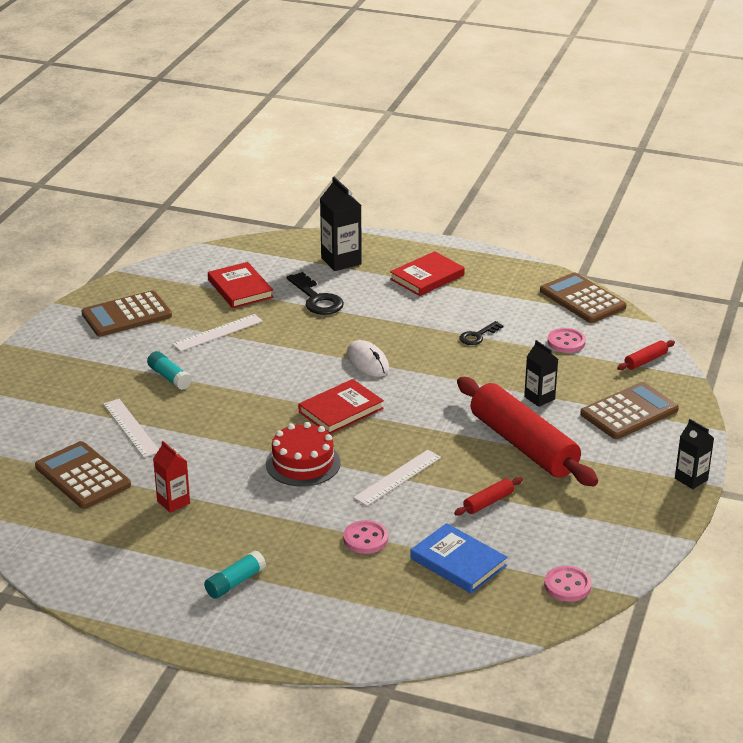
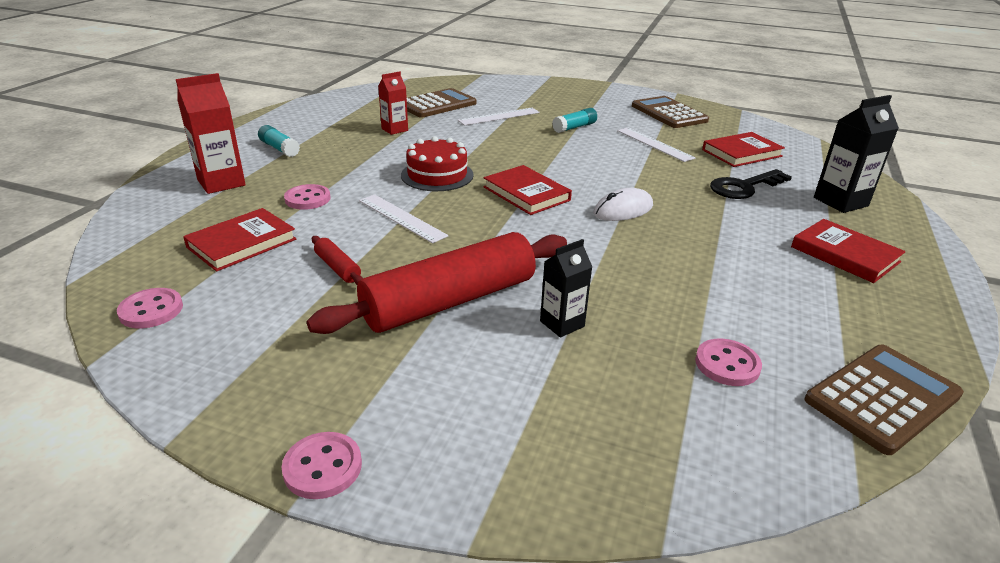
camera: 90 degrees right, 0 degrees up
blue book [410,523,507,594] -> red book [183,208,297,271]
black key [460,321,504,345] -> none
brown calculator [580,382,679,439] -> none
red rolling pin [617,340,675,370] -> none
black carton [675,419,714,489] -> pink button [282,432,362,499]
none -> red carton [176,73,246,194]

